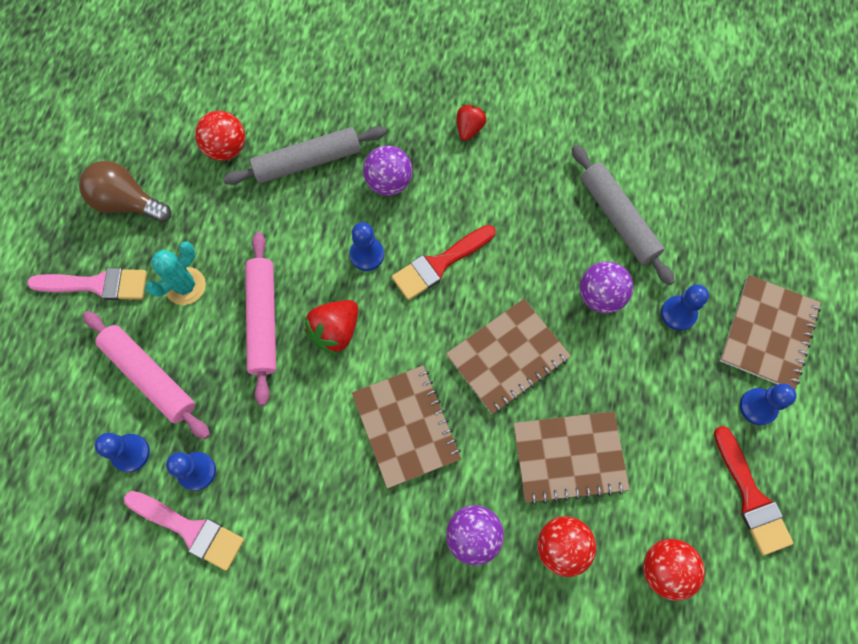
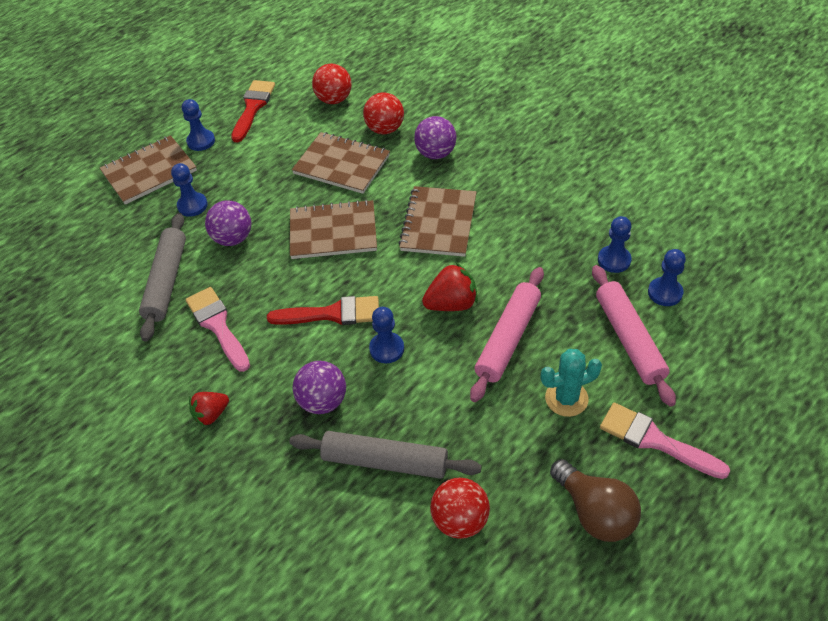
camera: 145 degrees left, 20 degrees down
pink brush [124,491,244,571] -> pink brush moved to [185,287,250,372]

